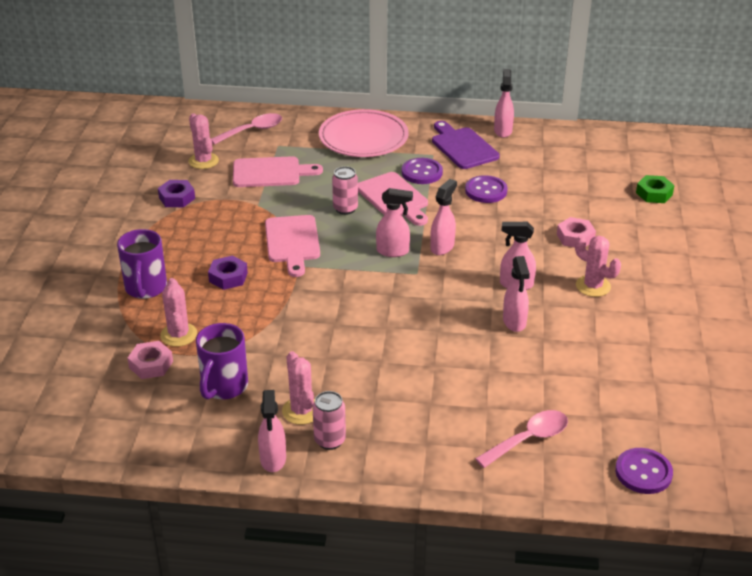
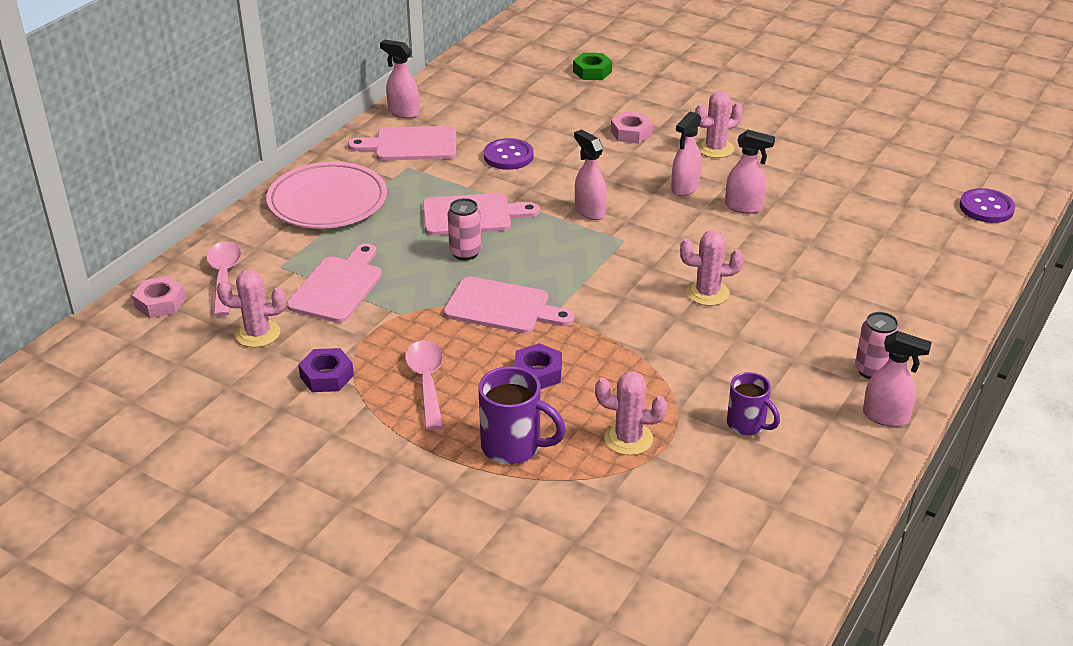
camera: 65 degrees left, 0 degrees up
pink nut [127,341,173,379] -> pink nut moved to [132,276,186,318]
purple mug [196,323,248,399] -> purple mug [727,372,780,435], size x0.66
pink cactus [282,351,315,425] -> pink cactus moved to [680,230,744,306]
pink spray bottle [376,188,413,257] -> none
purple button [402,158,443,184] -> none
purple cutting board [432,121,500,169] -> pink cutting board [348,126,456,160]
pink spoon [475,410,568,468] -> pink spoon moved to [405,341,443,430]

